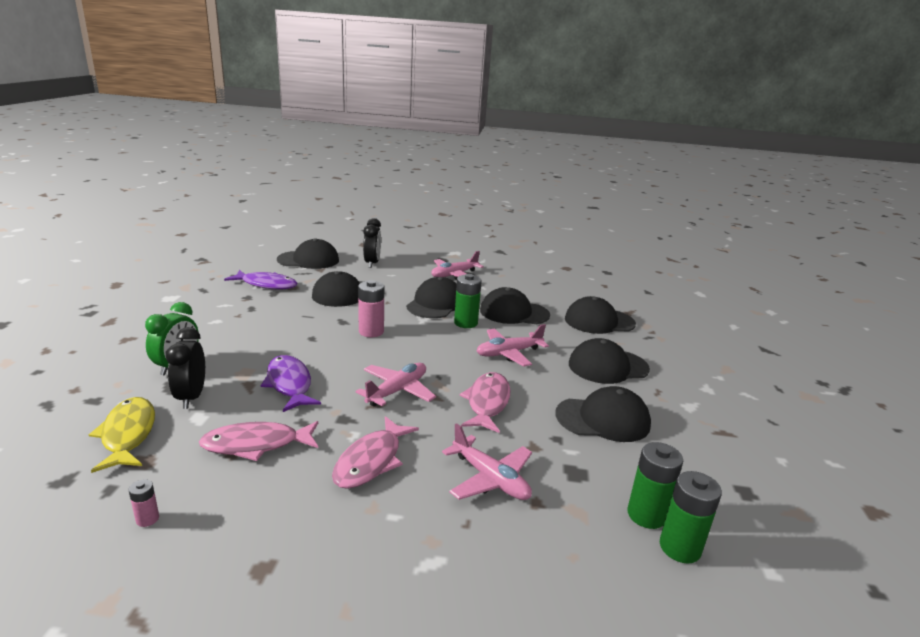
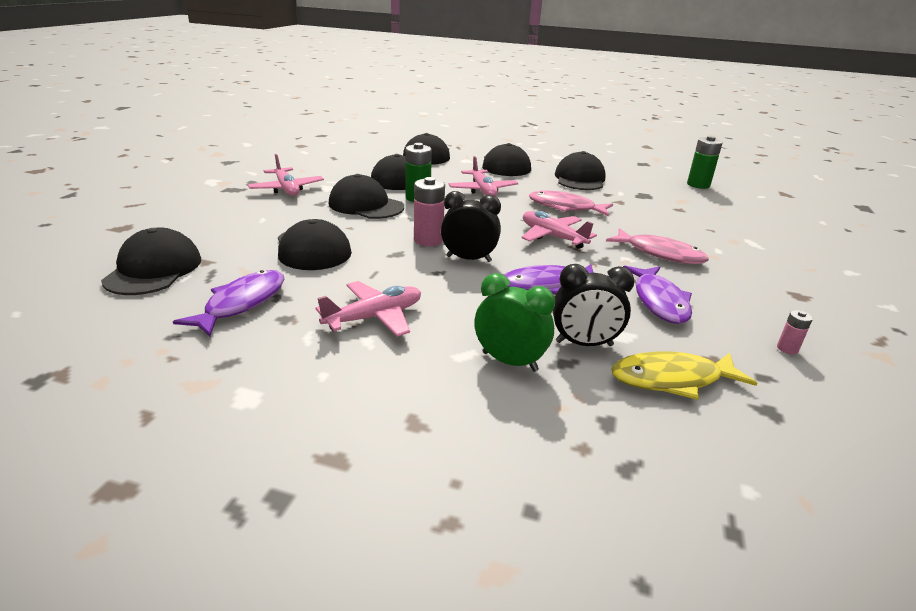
camera: 80 degrees left, 5 degrees up
pink fish [199,421,318,461] -> purple fish [623,266,692,324]
black clock [363,218,381,268] -> black clock moved to [441,191,501,262]
pink plane [442,423,532,500] -> pink plane moved to [316,281,421,337]
green battery [628,442,683,529] -> none

